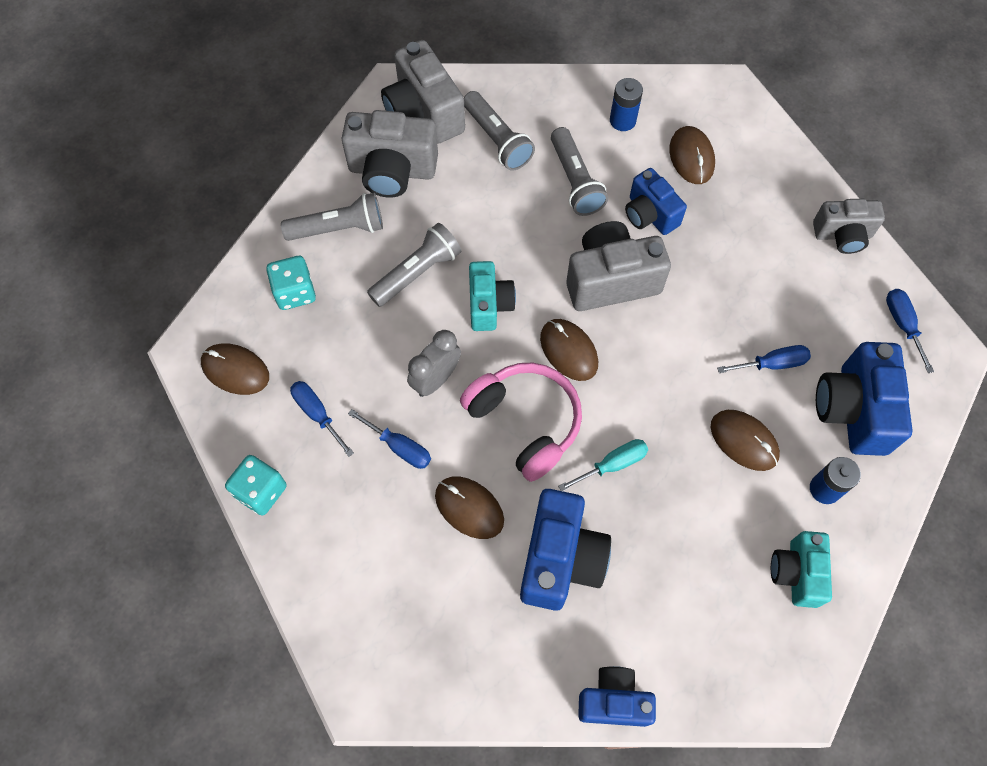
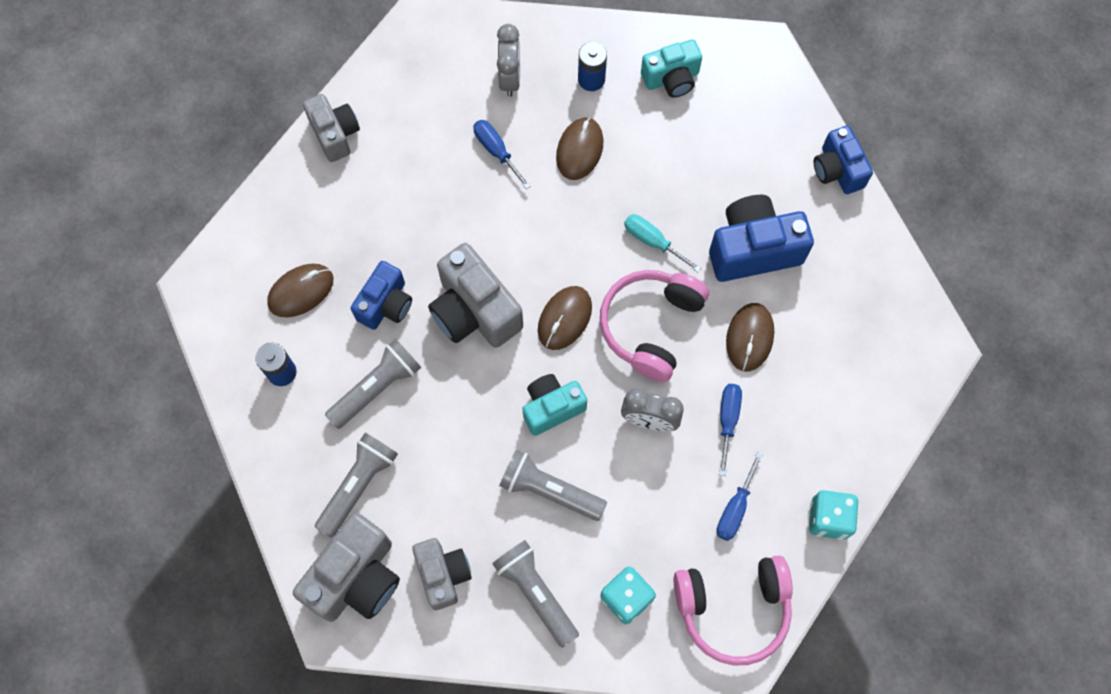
camera: 115 degrees left, 5 degrees up
brown mouse [201,343,269,395] -> pink headphones [674,555,793,665]
grey camera [341,110,438,198] -> grey camera [412,538,472,610], size x0.64
blue camera [816,342,913,456] -> grey clock [497,24,520,97]
blue screwdriver [886,289,934,373] -> none

